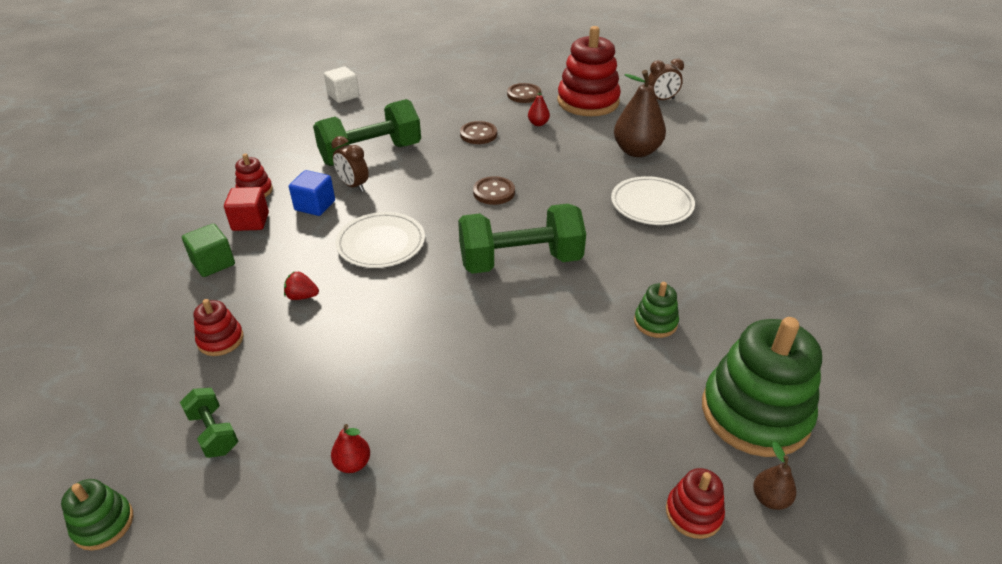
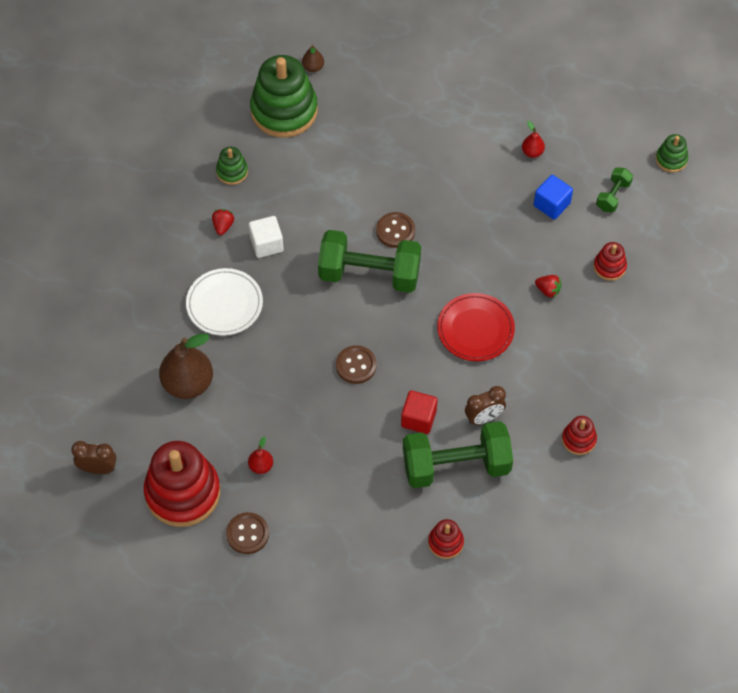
camera: 160 degrees left, 20 degrees up
green dumbbell [180,388,238,458] -> green dumbbell turned 45 degrees clockwise [596,167,633,212]
green cube [182,224,235,277] -> none
red cube [224,187,269,231] -> red cube moved to [401,390,438,434]
blue cube [289,170,335,216] -> blue cube moved to [534,175,573,220]
white cube [324,67,359,103] -> white cube moved to [249,216,284,258]
brown clock [331,136,369,192] -> brown clock turned 90 degrees clockwise [465,386,506,425]
white plate [335,212,425,268] -> red plate [437,293,515,361]
brown button [460,121,497,144] -> brown button moved to [376,212,415,248]
green stacking toy [634,282,679,338] -> green stacking toy moved to [216,147,248,185]
red stacking toy [666,468,725,539] -> red stacking toy moved to [428,519,464,559]
none -> red strawberry [212,209,234,235]

